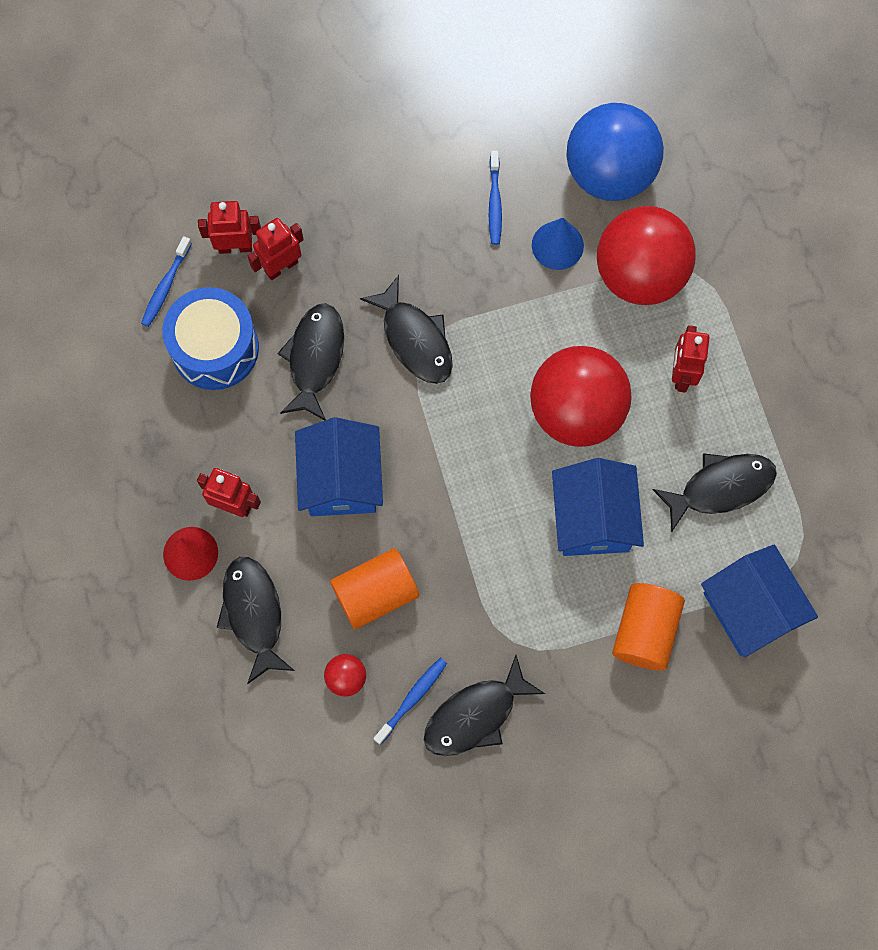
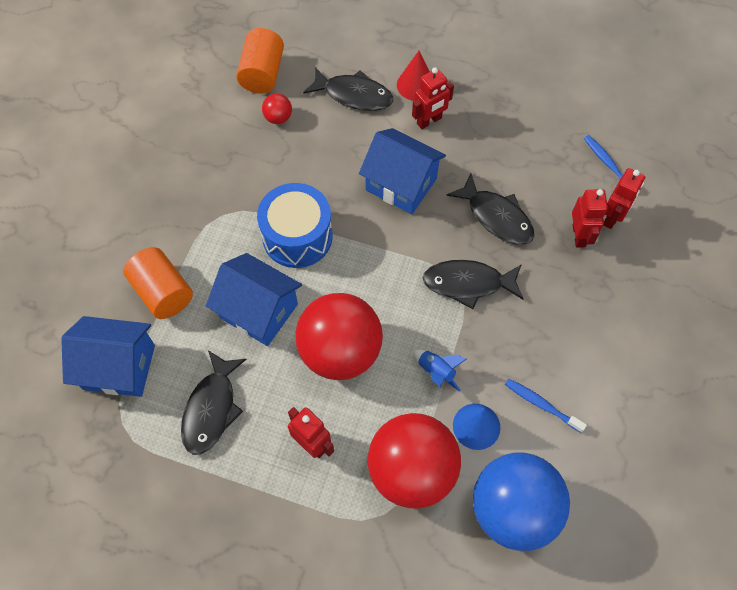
camera: 125 degrees right, 10 degrees down
blue drum [163,287,259,390] -> blue drum moved to [257,183,333,268]
orange cylinder [330,548,419,629] -> orange cylinder moved to [236,28,284,94]
blue toothbrush [373,658,447,745] -> none
black fish [424,655,545,756] -> none
none -> blue rocket [413,349,466,391]

